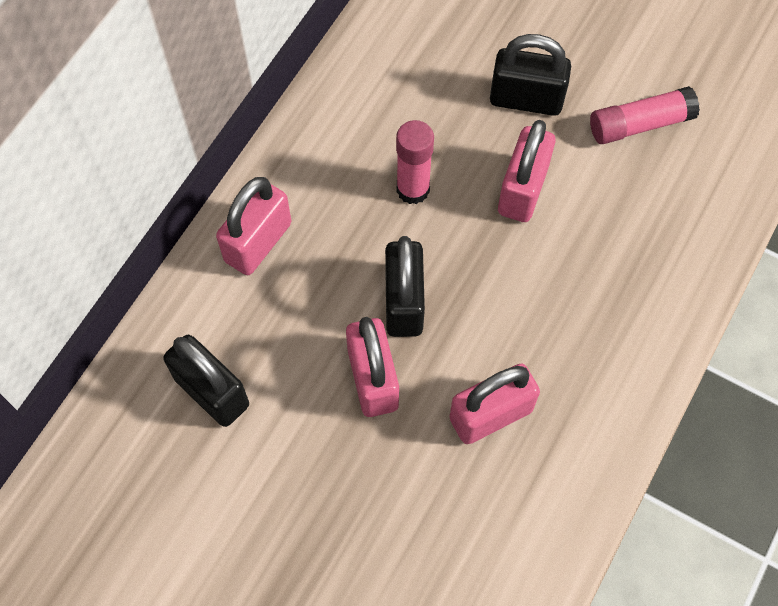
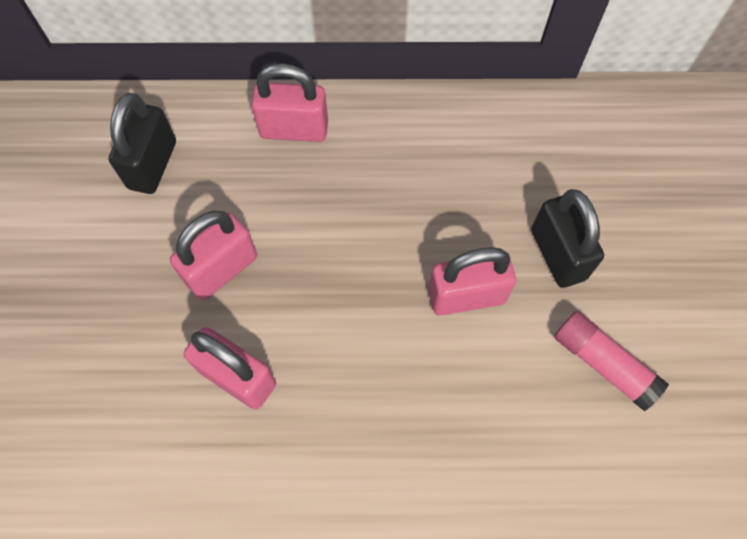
camera: 60 degrees right, 0 degrees up
black padlock [385,236,425,337] -> none
pink glue stick [396,120,434,204] -> none

